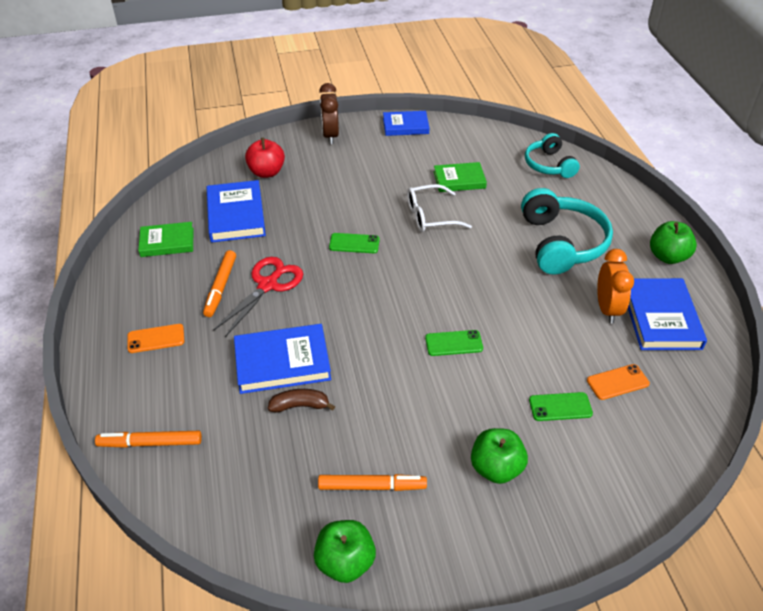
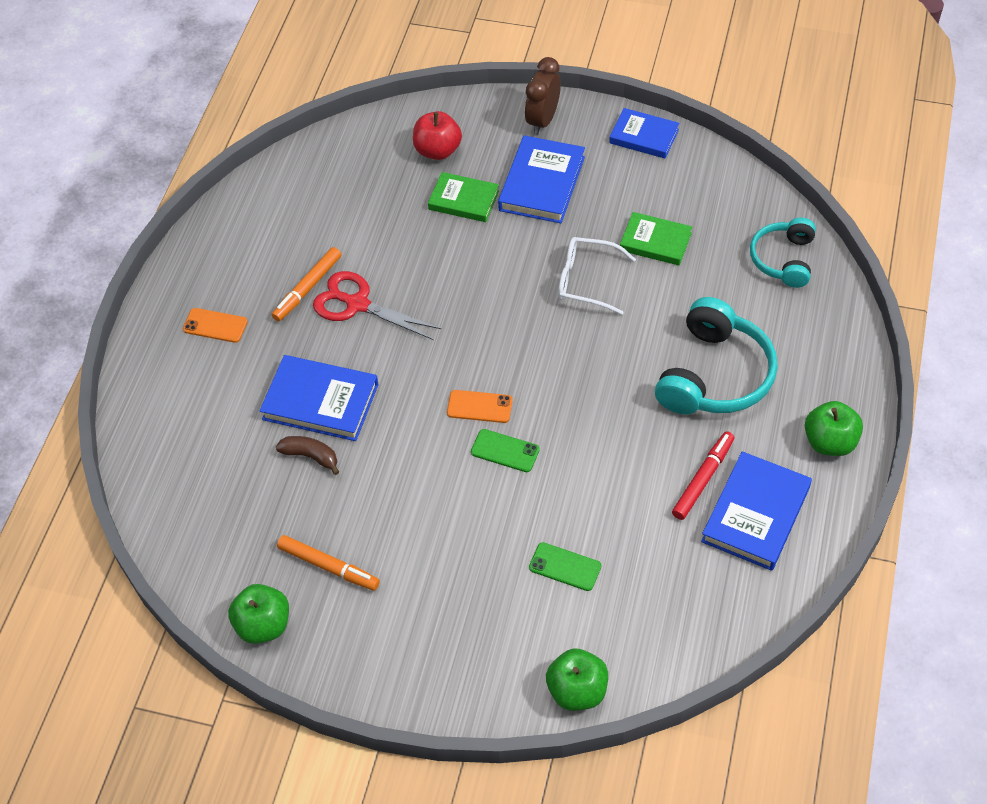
camera: 30 degrees right, 10 degrees up
orange marker [95,431,202,448] -> none
green book [138,222,193,257] -> green book moved to [428,172,499,222]
blue book [206,180,266,243] -> blue book moved to [498,135,585,223]
red scissors [213,257,303,337] -> red scissors turned 120 degrees counterclockwise [313,271,441,340]
green phone [329,233,380,253] -> none
green apple [471,428,528,484] -> green apple moved to [546,648,608,711]
orange phone [587,364,650,400] -> orange phone moved to [447,390,513,423]
orange clock [597,249,634,324] -> red marker [672,431,734,520]

